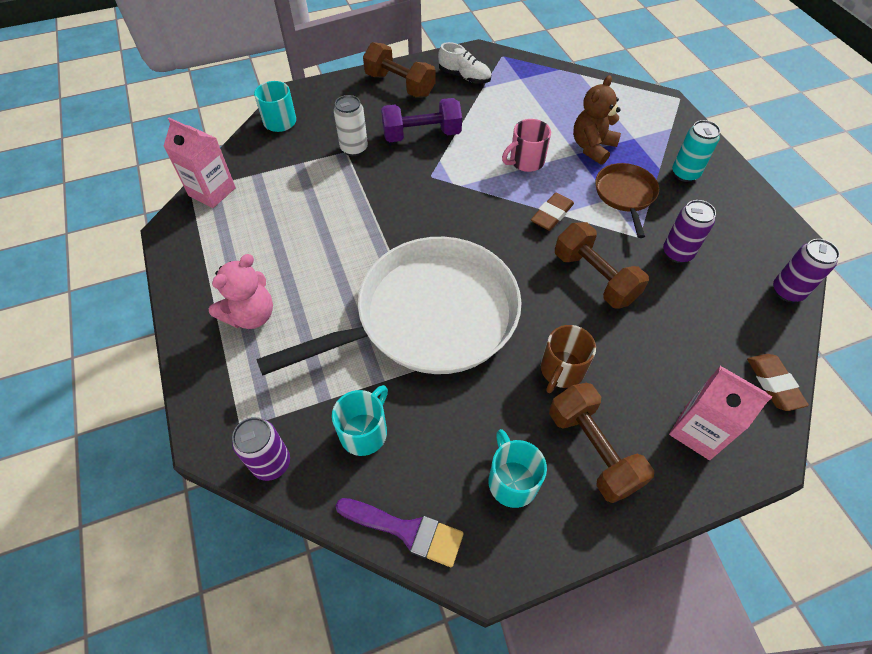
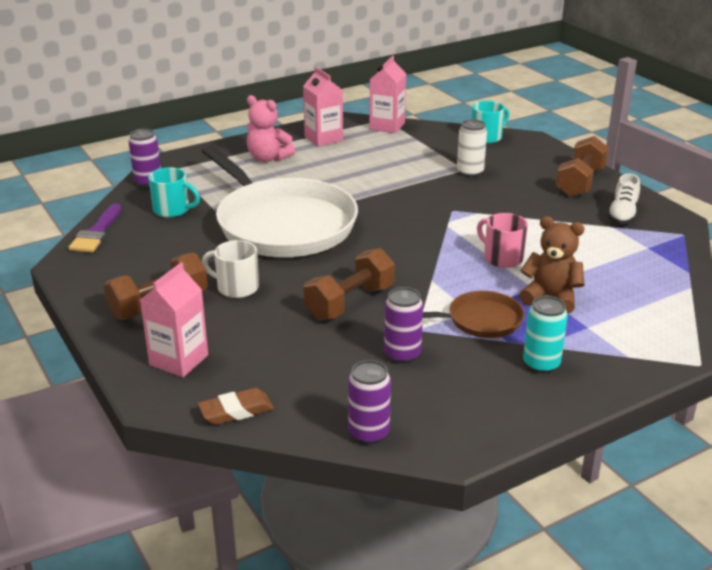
camera: 80 degrees right, 25 degrees down
purple dumbbell [381,98,462,142] -> none
turquoise mug [488,429,547,508] -> none
brown eraser [531,193,574,231] -> none
brown mug [541,325,596,393] -> white mug [202,240,259,298]
none -> pink carton [303,67,343,147]

